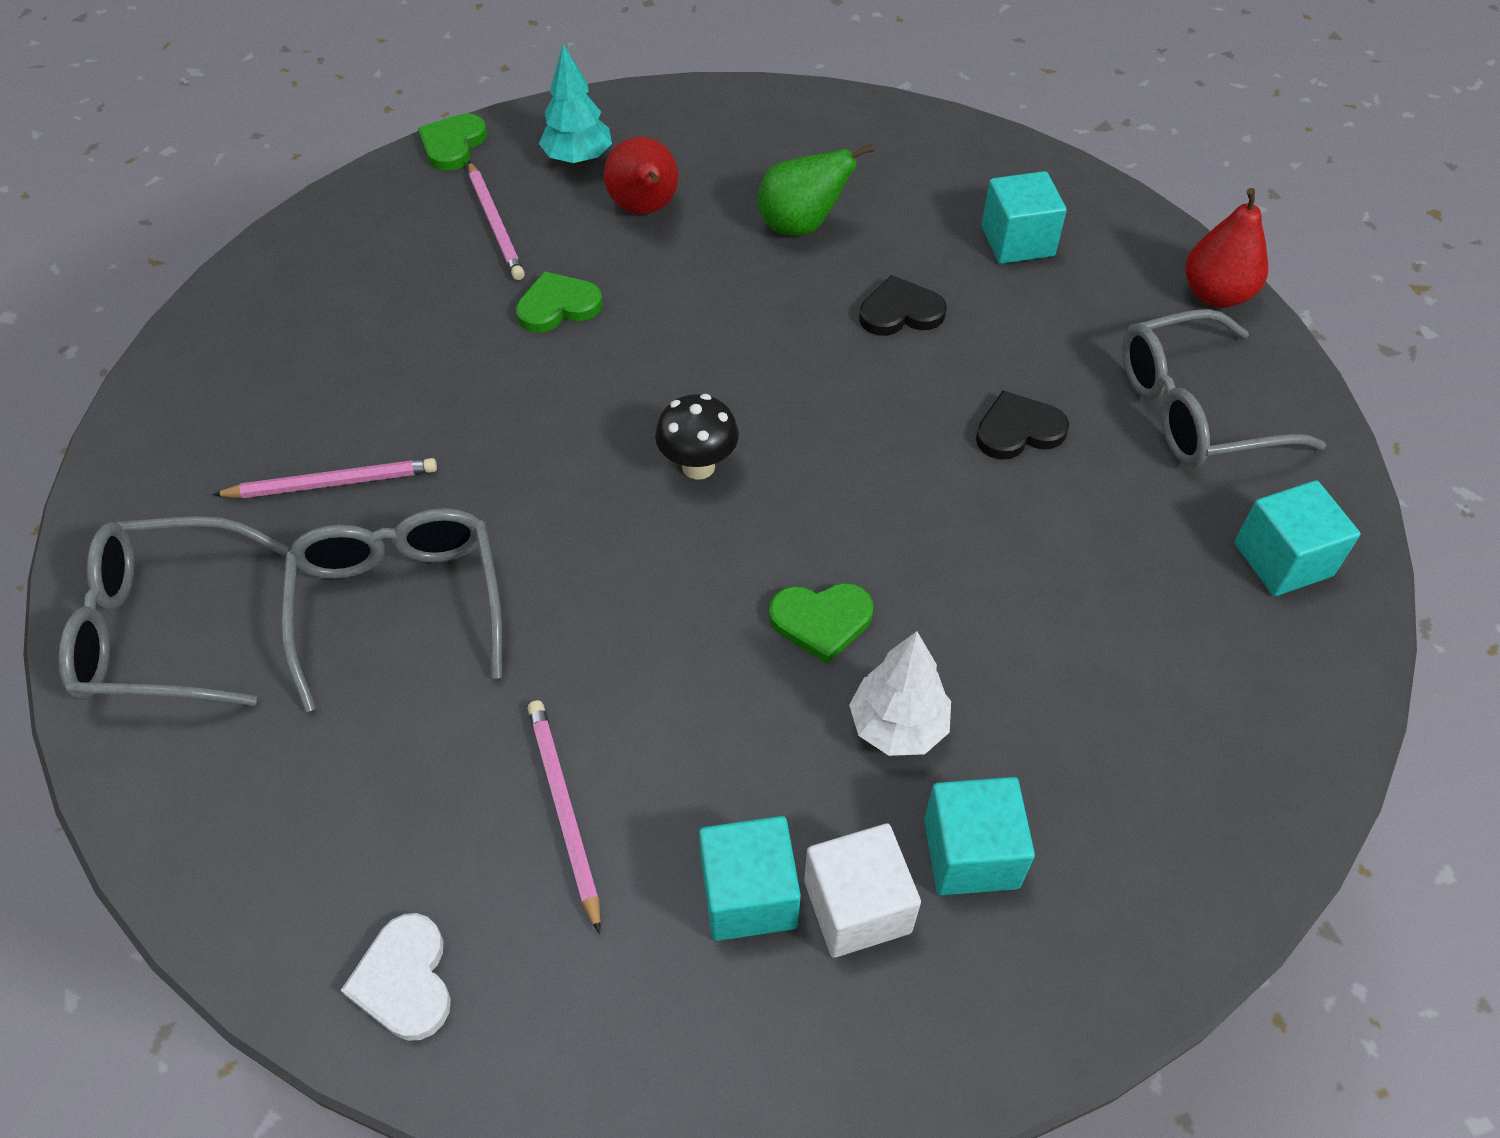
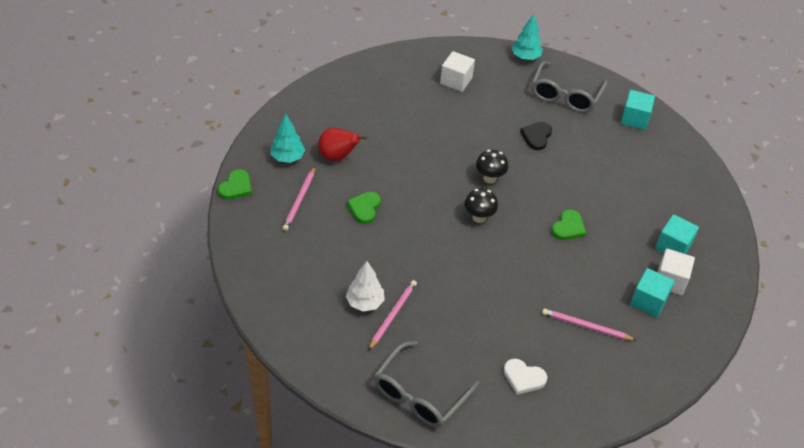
camera: 55 degrees left, 5 degrees down
grey glasses [281,508,502,712] -> none
white heart [341,913,451,1041] -> white heart moved to [504,359,547,395]
green heart [418,113,487,171] -> green heart turned 120 degrees counterclockwise [218,169,252,200]
pink pencil [468,162,525,280] -> pink pencil turned 90 degrees clockwise [282,167,315,231]
green pear [758,144,874,236] -> none
white tree [849,631,951,756] -> white tree moved to [346,261,385,312]
black heart [859,275,947,336] -> none
turquoise cube [981,171,1067,264] -> white cube [440,51,475,92]
red pear [1185,188,1268,308] -> turquoise tree [512,14,543,60]
none -> black mushroom [476,150,508,183]

